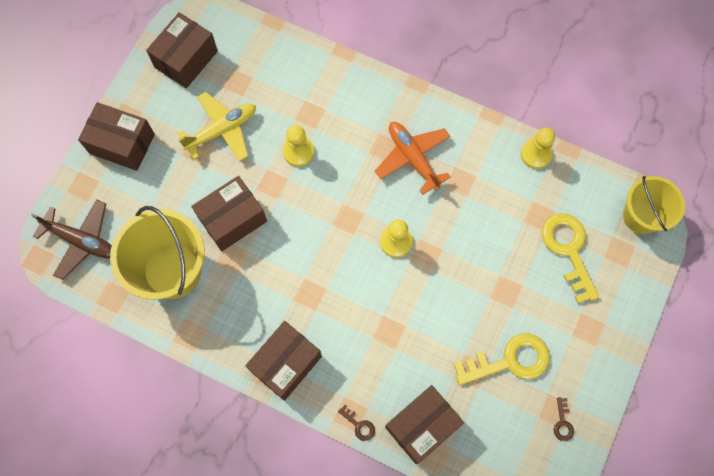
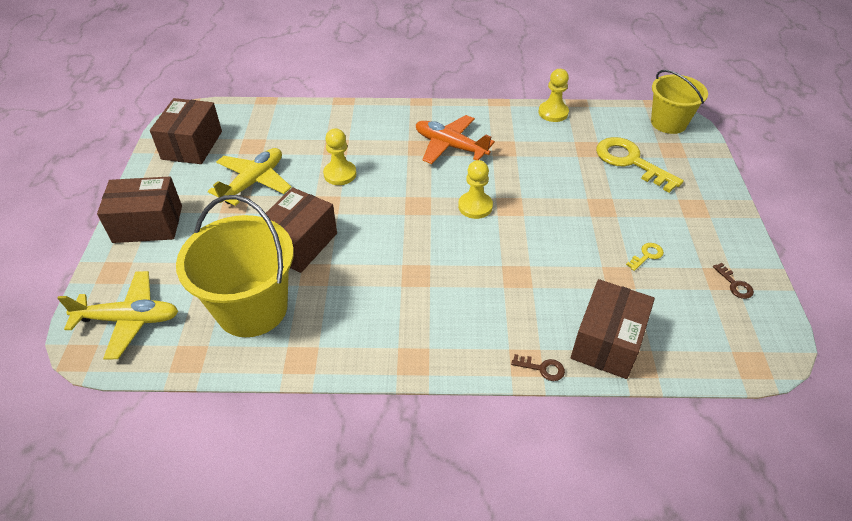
camera: 25 degrees left, 25 degrees down
brown plane [31,200,112,280] -> yellow plane [57,271,178,359]
brown box [245,321,322,401] -> none
yellow key [453,333,550,385] -> yellow key [626,243,664,271], size x0.43

